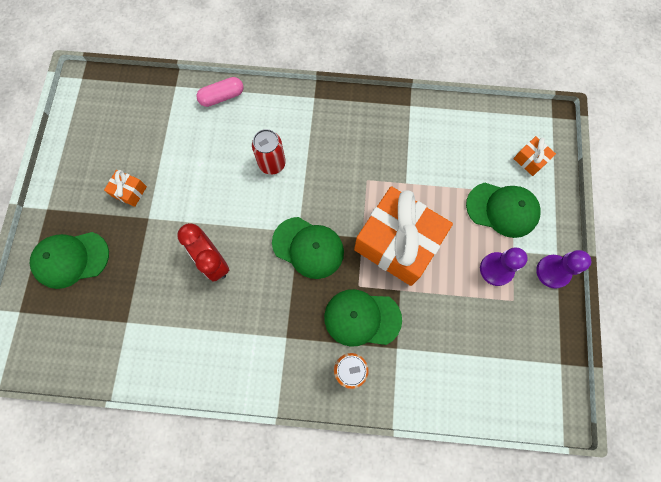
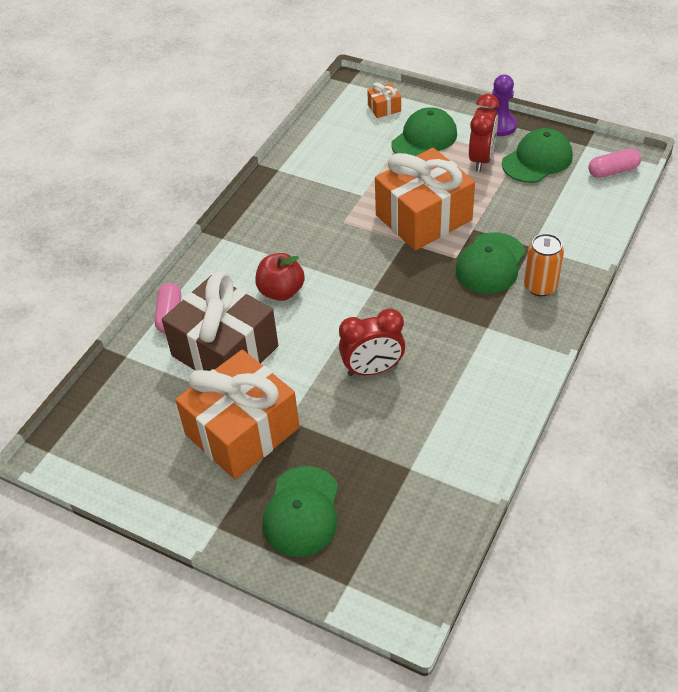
camera: 65 degrees left, 25 degrees down
orange gift [104,170,147,207] -> orange gift [175,350,300,479], size x2.46
red can [252,129,286,175] -> red apple [255,253,305,301]
green cap [272,217,344,279] -> green cap moved to [502,128,573,183]
purple pawn [480,248,528,286] -> red clock [469,94,499,172]
none -> brown gift [162,271,278,371]
none -> pink capsule [589,149,641,178]

